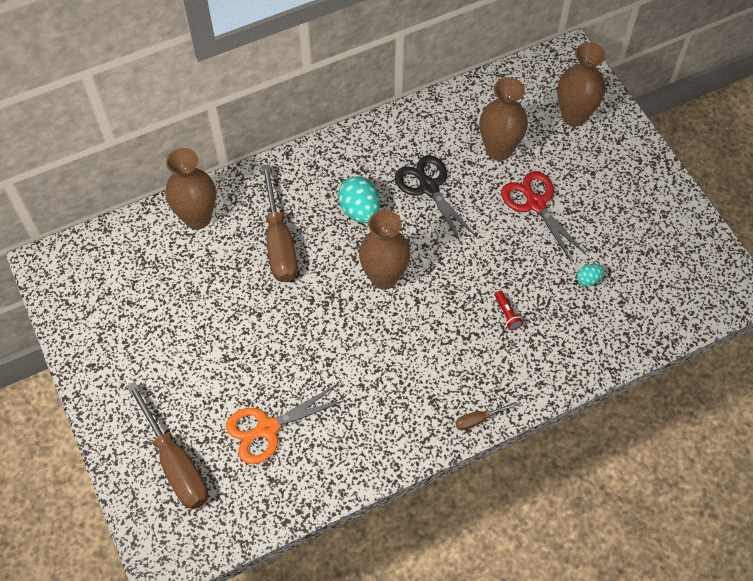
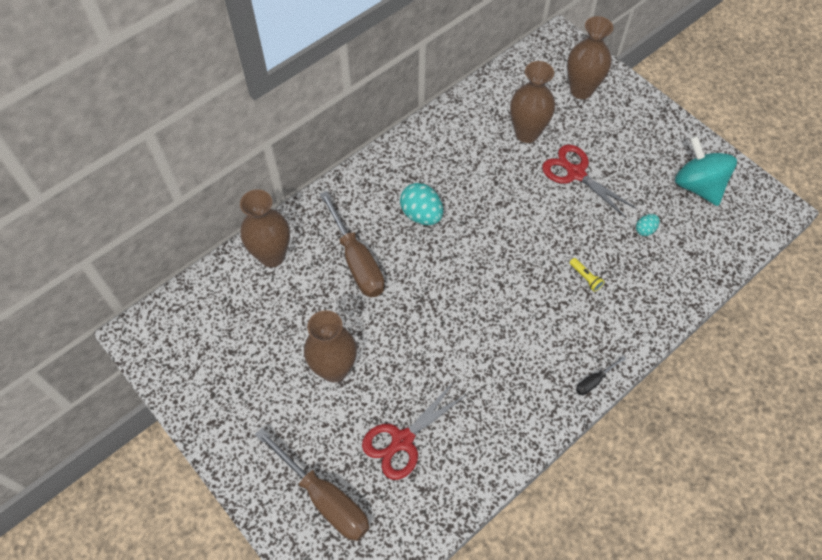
camera: 15 degrees left, 0 degrees up
orange scissors [226,384,346,464] -> red scissors [362,383,468,480]
brown vase [359,210,411,290] -> brown vase moved to [304,310,357,382]
black scissors [395,155,477,245] -> none
brown screwdriver [455,402,518,430] -> black screwdriver [576,356,626,395]
red flashlight [495,291,523,330] -> yellow flashlight [570,258,605,292]
none -> turquoise spinning top [675,136,737,206]

